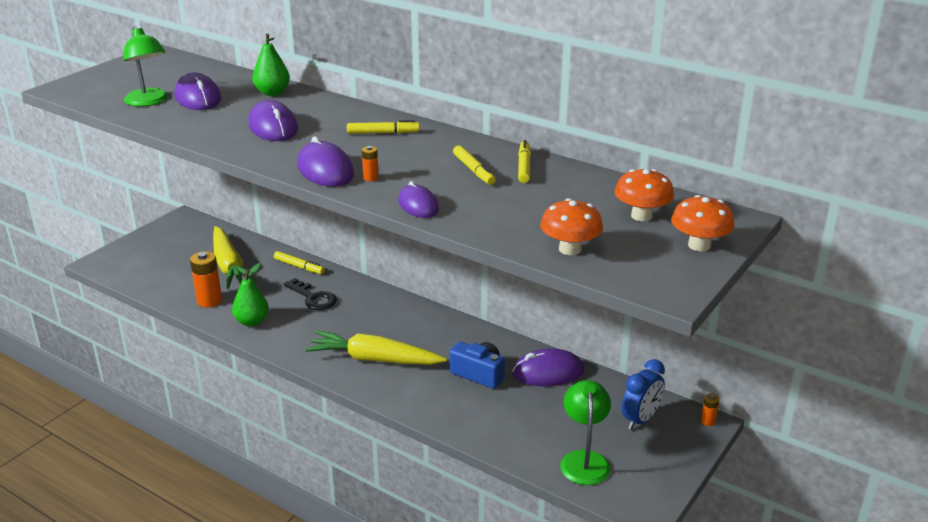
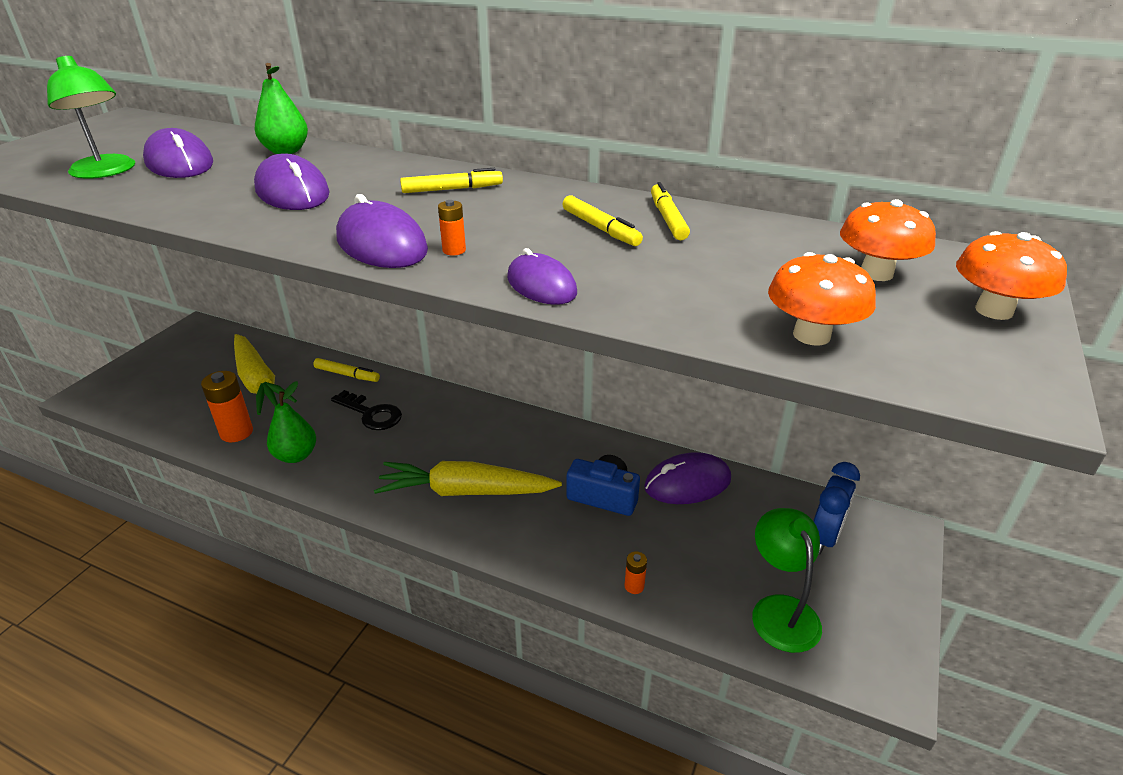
camera: 10 degrees left, 5 degrees up
orange battery [701,394,720,426] -> orange battery moved to [625,551,647,594]

